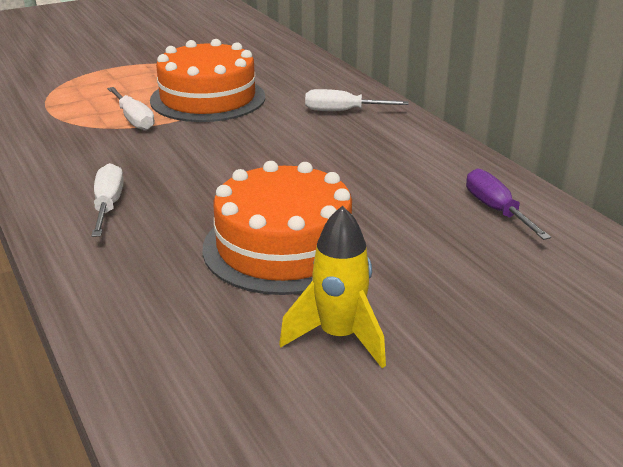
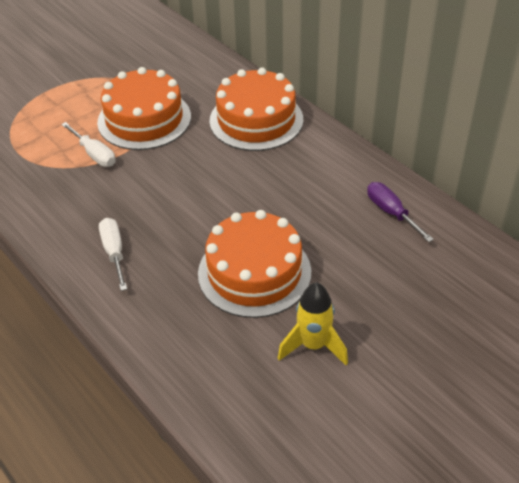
camera: 10 degrees left, 15 degrees up
white screwdriver [305,89,409,111] -> orange cake [209,67,303,151]

